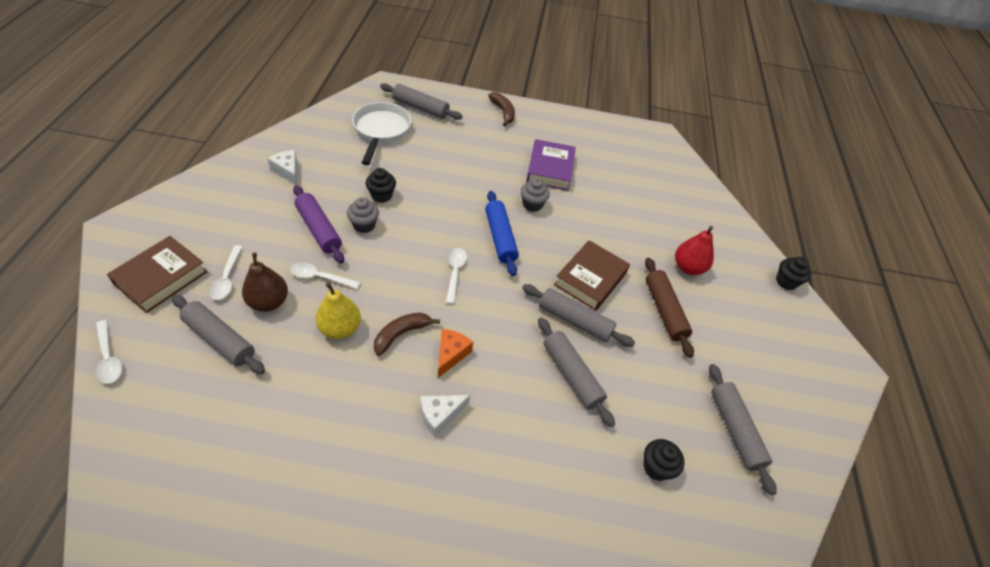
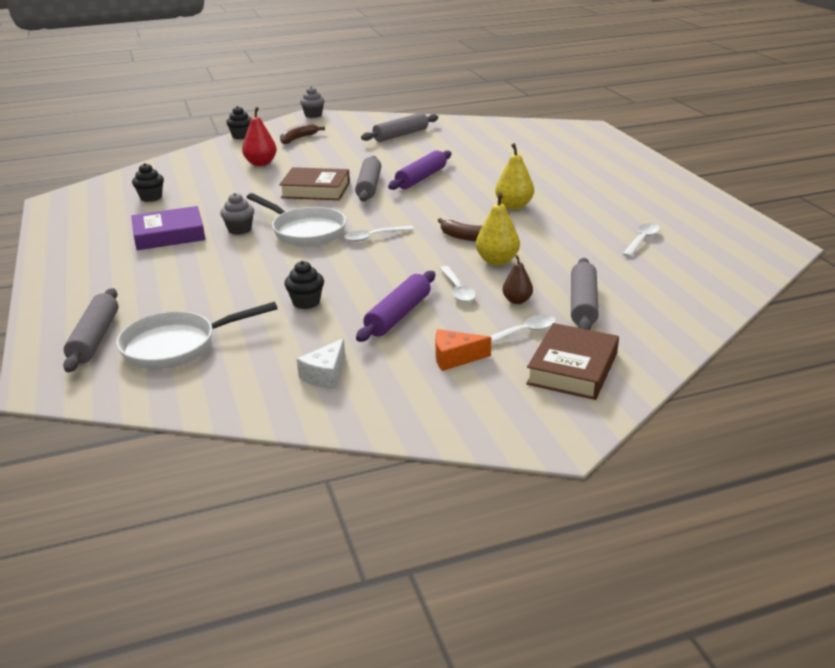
camera: 110 degrees left, 20 degrees down
white spoon [96,320,122,384] -> white spoon moved to [622,223,660,257]
brown book [107,236,208,313] -> brown book turned 75 degrees counterclockwise [526,323,619,400]
brown pear [242,253,288,312] -> brown pear [502,255,533,304], size x0.64
grey cupcake [347,197,379,233] -> grey cupcake moved to [300,86,325,118]
white cheese [420,395,470,437] -> yellow pear [495,143,534,209]
orange cheese [438,329,473,378] -> orange cheese moved to [435,329,491,371]
blue rolling pin [485,191,519,276] -> white pan [247,193,346,247]
brown banana [488,92,515,126] -> brown banana moved to [280,123,325,144]
grey rolling pin [538,317,615,427] -> purple rolling pin [388,150,451,190]
black cupcake [643,439,684,481] -> black cupcake moved to [132,163,164,202]
brown rolling pin [645,258,694,358] -> none

